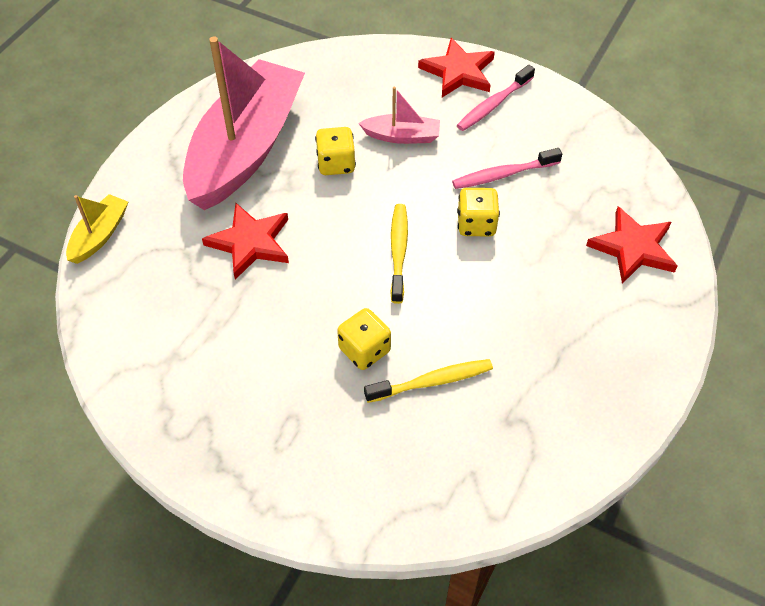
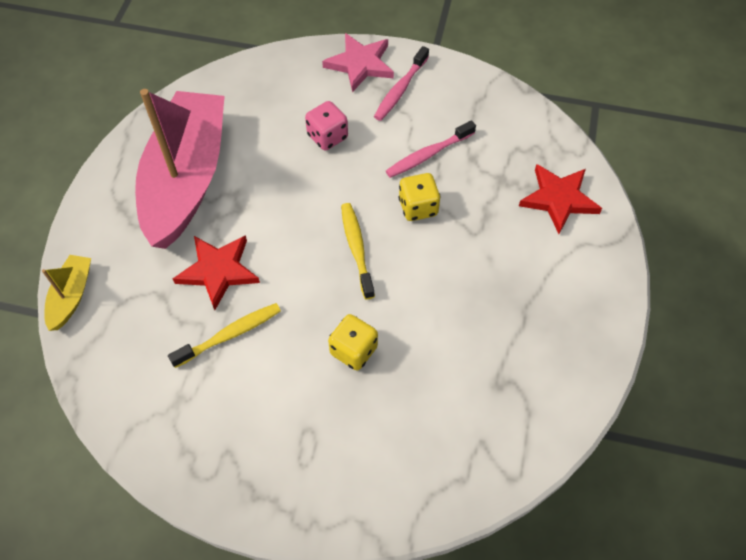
camera: 15 degrees left, 5 degrees up
yellow dice [315,127,356,175] -> none
pink boat [358,87,440,144] -> pink dice [305,101,348,151]
yellow toothbrush [364,359,493,403] -> yellow toothbrush moved to [168,303,281,368]
red star [418,38,495,97] -> pink star [322,33,394,92]

